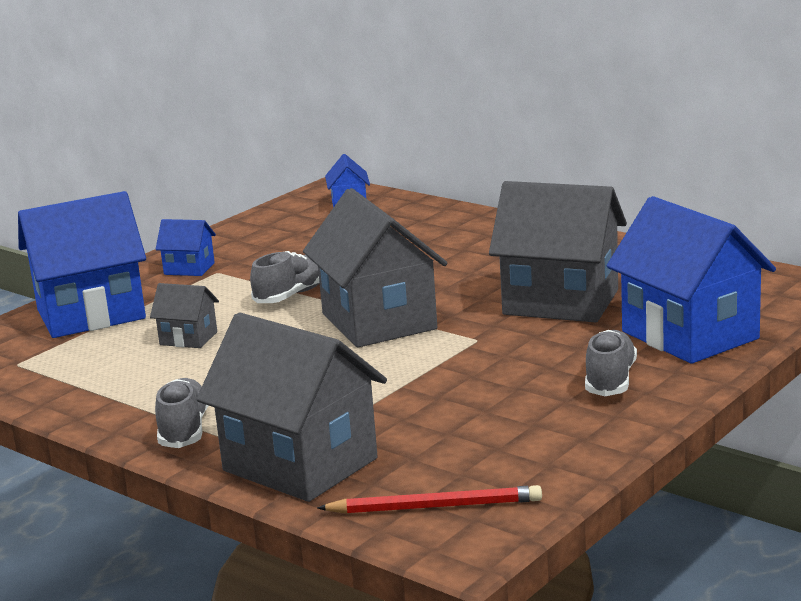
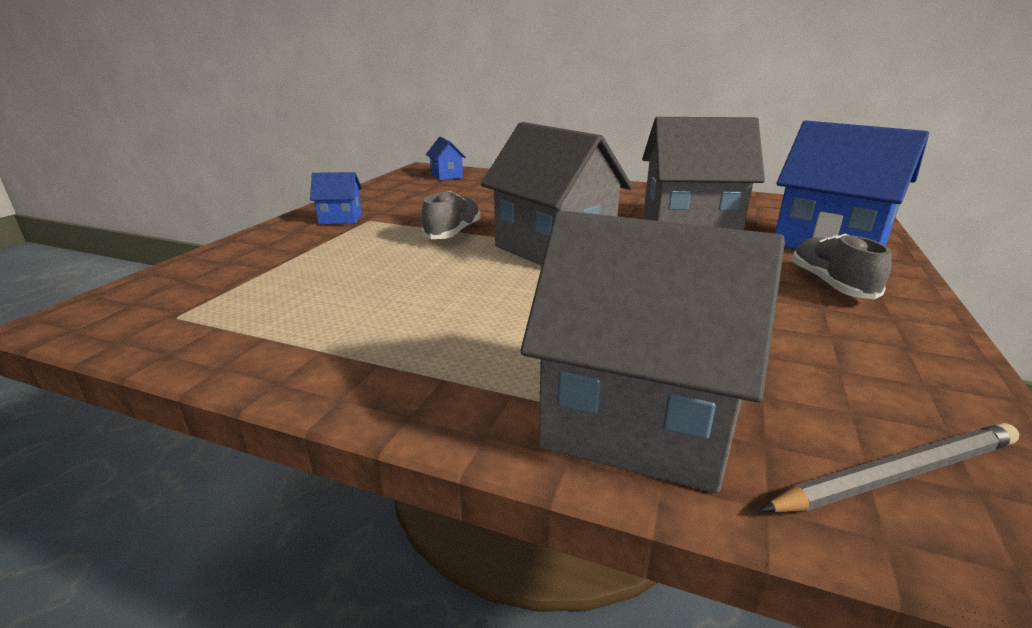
camera: 20 degrees left, 5 degrees up
blue house [18,191,146,338] -> none
grey house [150,283,219,348] -> none
grey shoe [155,378,209,448] -> none
red pencil [317,485,542,514] -> grey pencil [760,423,1019,512]

